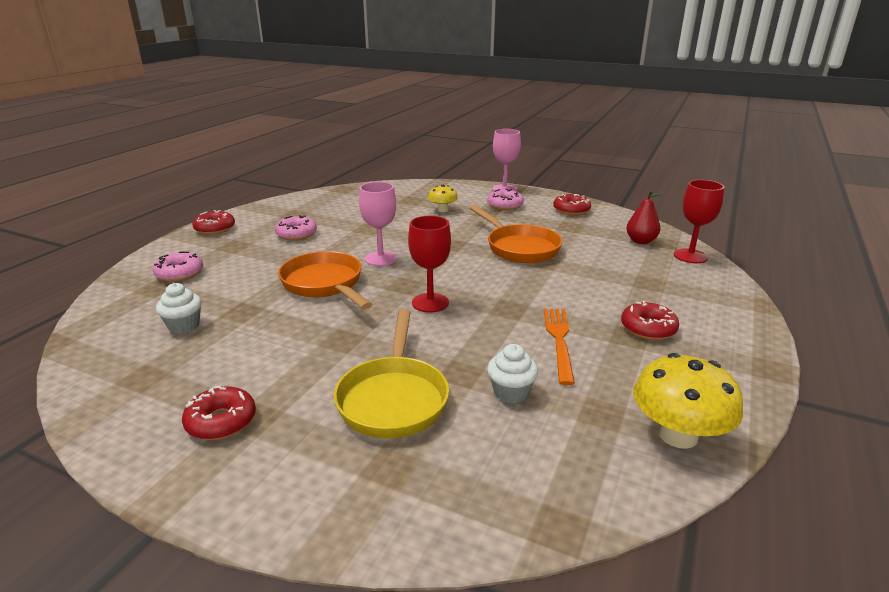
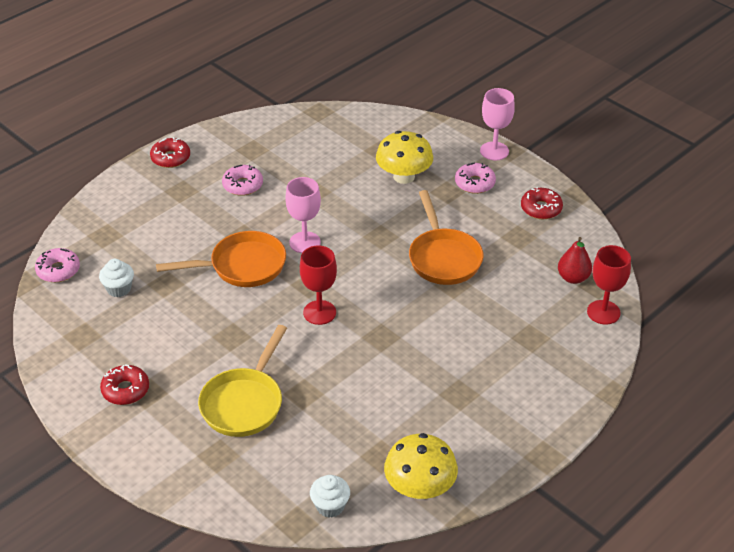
camera: 20 degrees right, 15 degrees up
pink donut [152,251,203,282] -> pink donut moved to [35,248,80,282]
orange pan [278,251,373,309] -> orange pan turned 90 degrees clockwise [156,231,286,287]
yellow mushroom [428,184,458,212] -> yellow mushroom [376,131,433,184], size x1.76
white cupcake [487,344,538,404] -> white cupcake moved to [310,475,350,518]
orange fork [544,308,575,385] -> none
red donut [621,301,679,340] -> none

